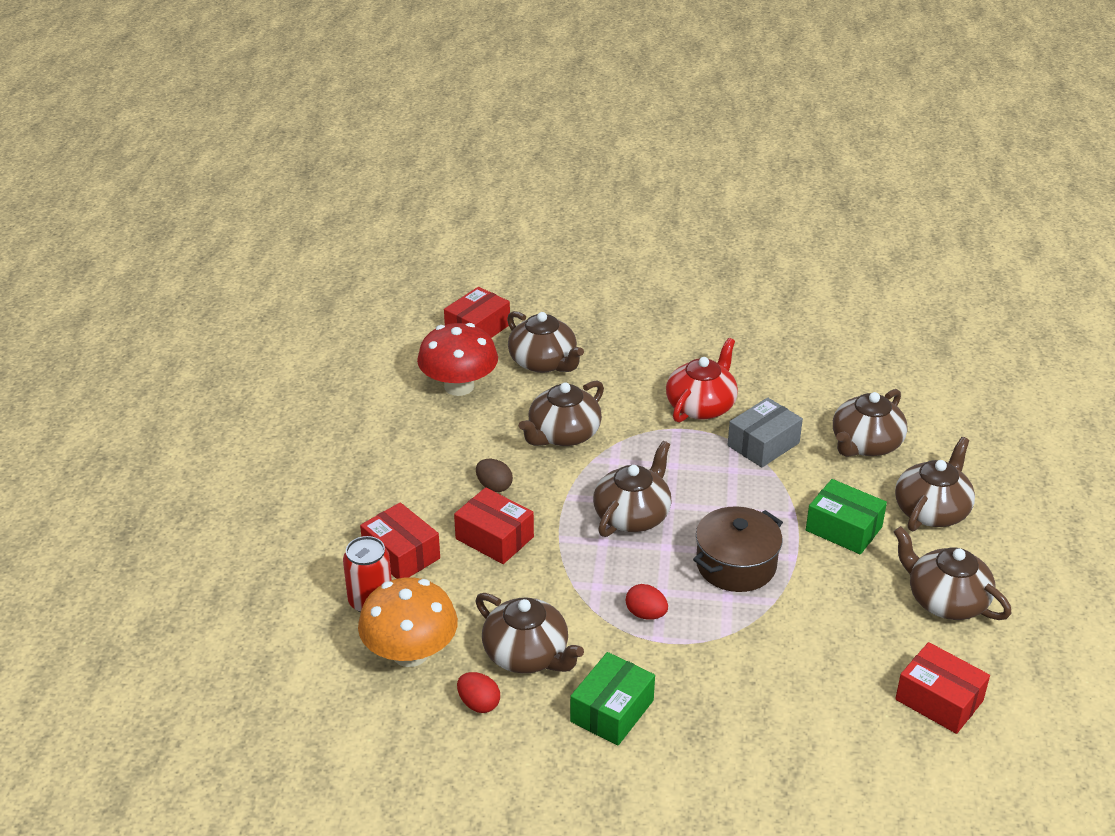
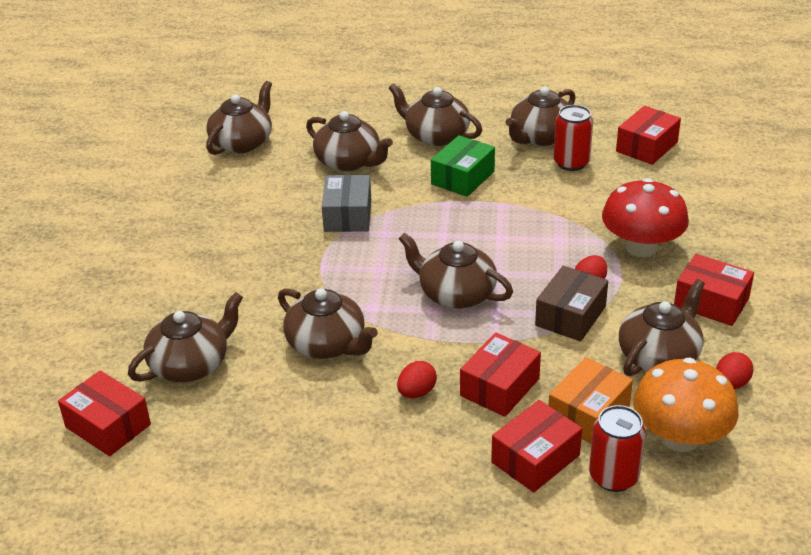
camera: 90 degrees left, 0 degrees up
red mushroom [417,323,498,396] -> red mushroom moved to [602,178,689,257]
brown egg [476,459,513,492] -> red egg [397,361,437,398]
green box [570,652,655,745] -> red box [674,254,754,326]
red teapot [666,338,738,423] -> none
brown pot [693,506,783,592] -> none
grey box [728,398,803,467] -> grey box turned 45 degrees clockwise [322,175,371,232]
none -> brown teapot [206,81,272,155]
none -> brown box [535,266,608,341]
none -> orange box [549,357,633,444]
none -> red can [553,105,593,171]

